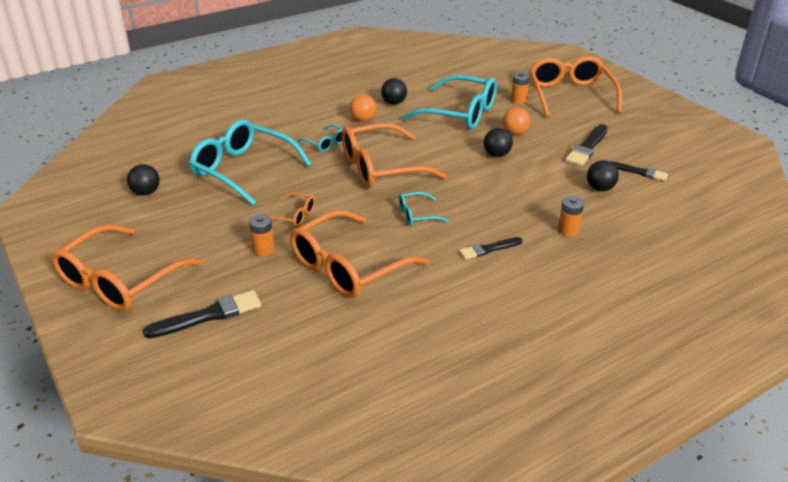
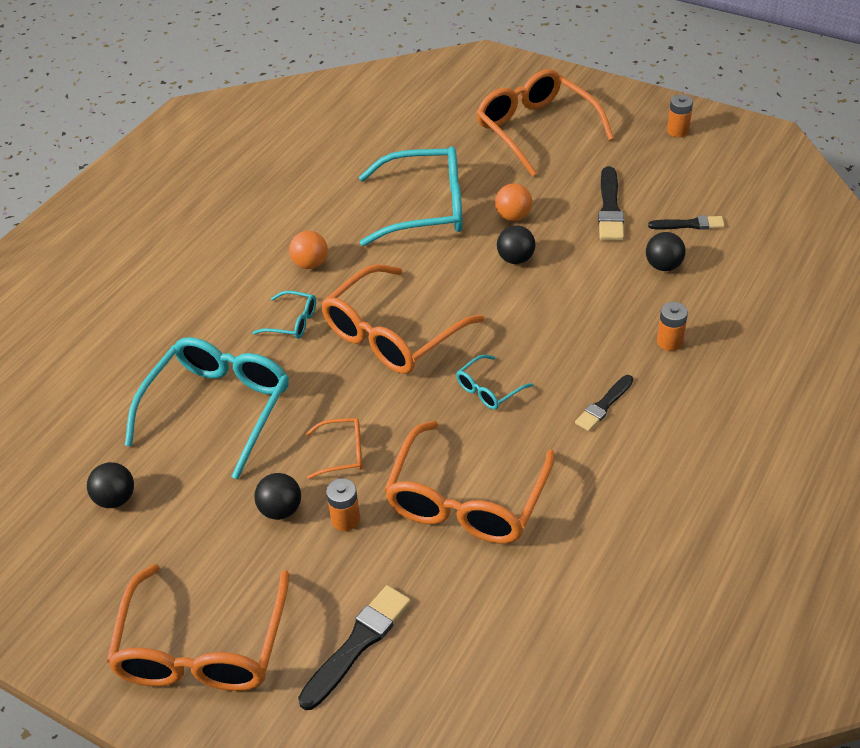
camera: 25 degrees left, 10 degrees up
turquoise glasses [189,120,312,205] -> turquoise glasses turned 105 degrees clockwise [125,337,289,479]
black ball [381,78,407,104] -> black ball moved to [254,473,301,520]
orange battery [511,72,530,104] -> orange battery moved to [667,94,693,137]

